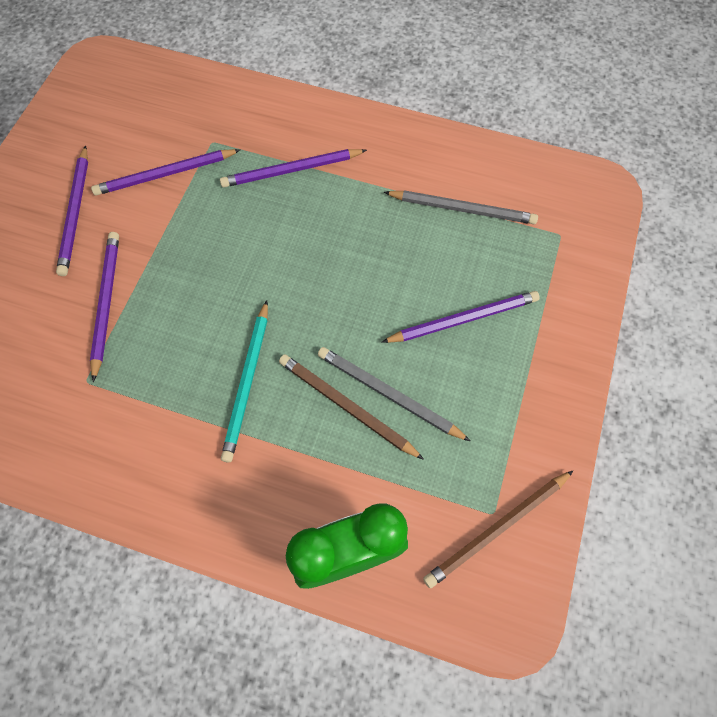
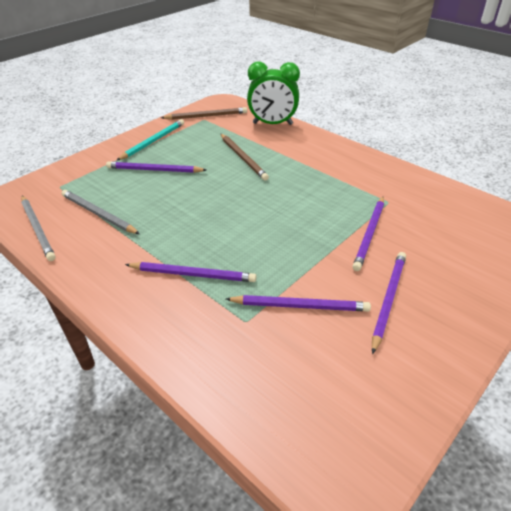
camera: 155 degrees left, 25 degrees down
turquoise pencil [221,300,268,462] -> turquoise pencil moved to [116,119,184,161]
grey pencil [318,347,470,441] -> grey pencil moved to [21,196,56,261]

